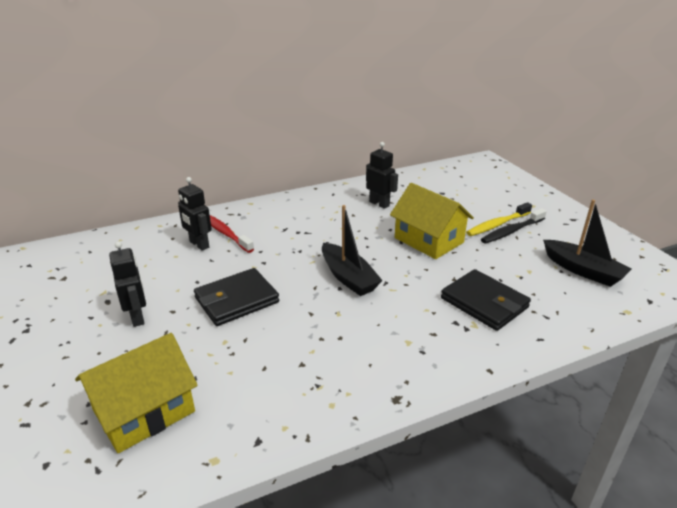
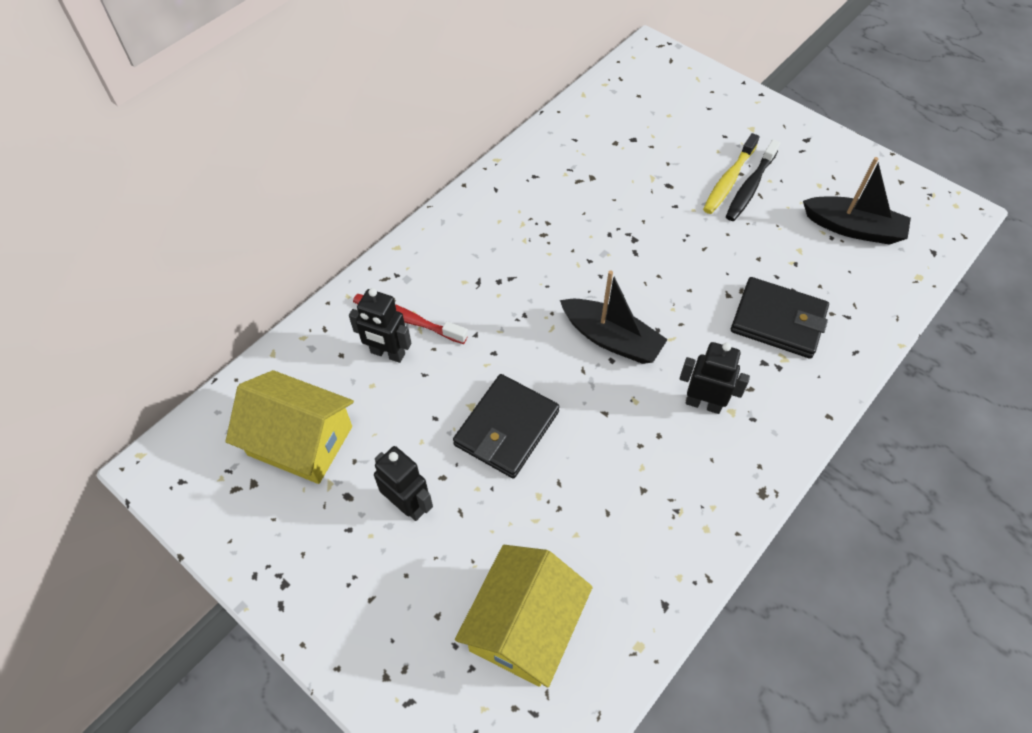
camera: 25 degrees left, 25 degrees up
black robot [366,142,398,209] -> black robot moved to [679,342,750,414]
yellow house [390,183,474,259] -> yellow house moved to [226,370,354,484]

